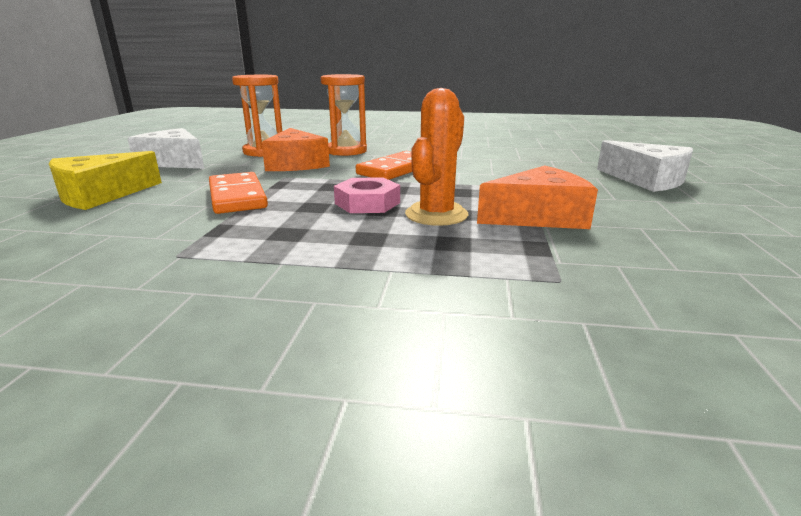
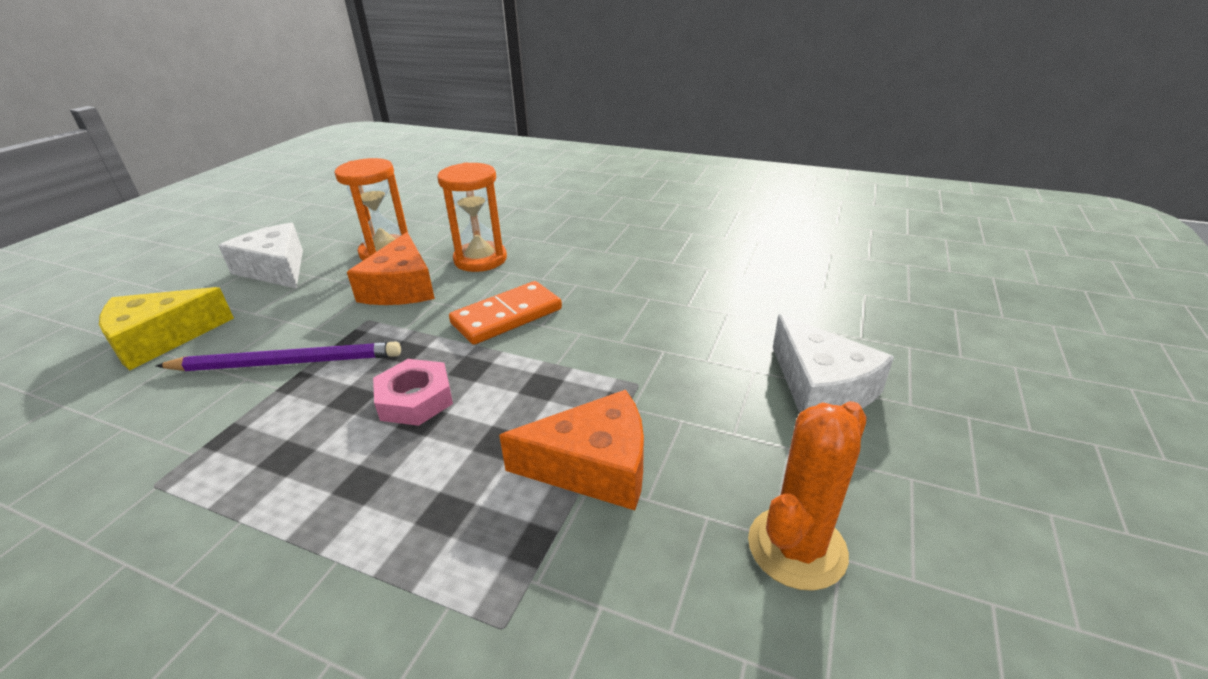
camera: 15 degrees right, 10 degrees up
orange domino [209,172,268,214] -> purple pencil [156,342,401,371]
orange cactus [405,88,469,226] -> orange cactus moved to [748,401,867,591]

